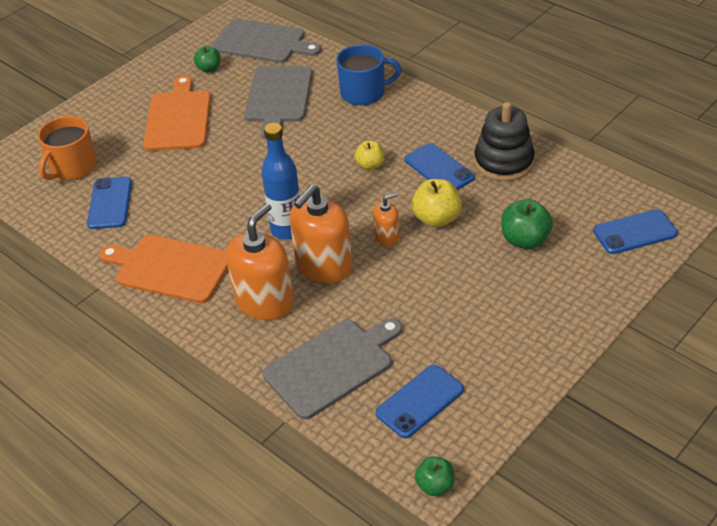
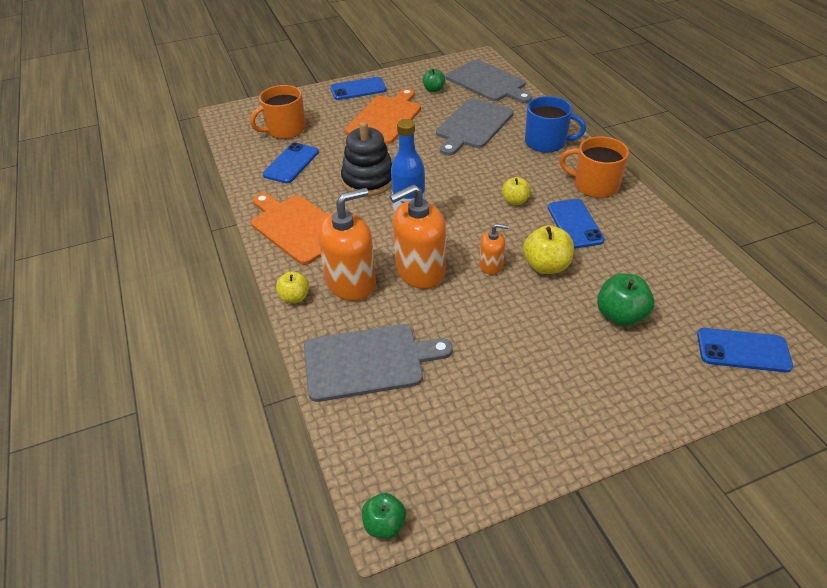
camera: 25 degrees right, 0 degrees up
blue phone [376,365,464,438] -> blue phone moved to [330,77,387,100]
black stacking toy [474,102,535,181] -> black stacking toy moved to [341,122,392,196]
none -> yellow apple [276,271,309,303]
none -> orange mug [560,136,629,198]

